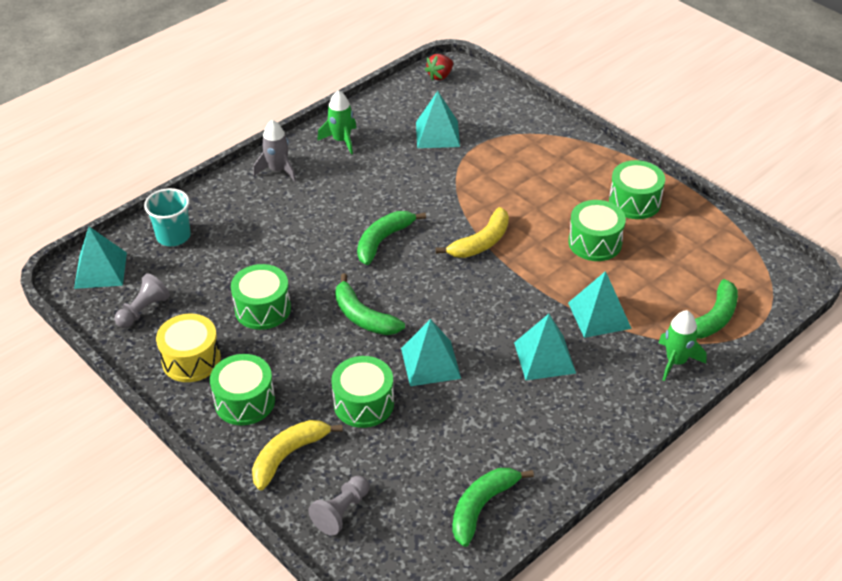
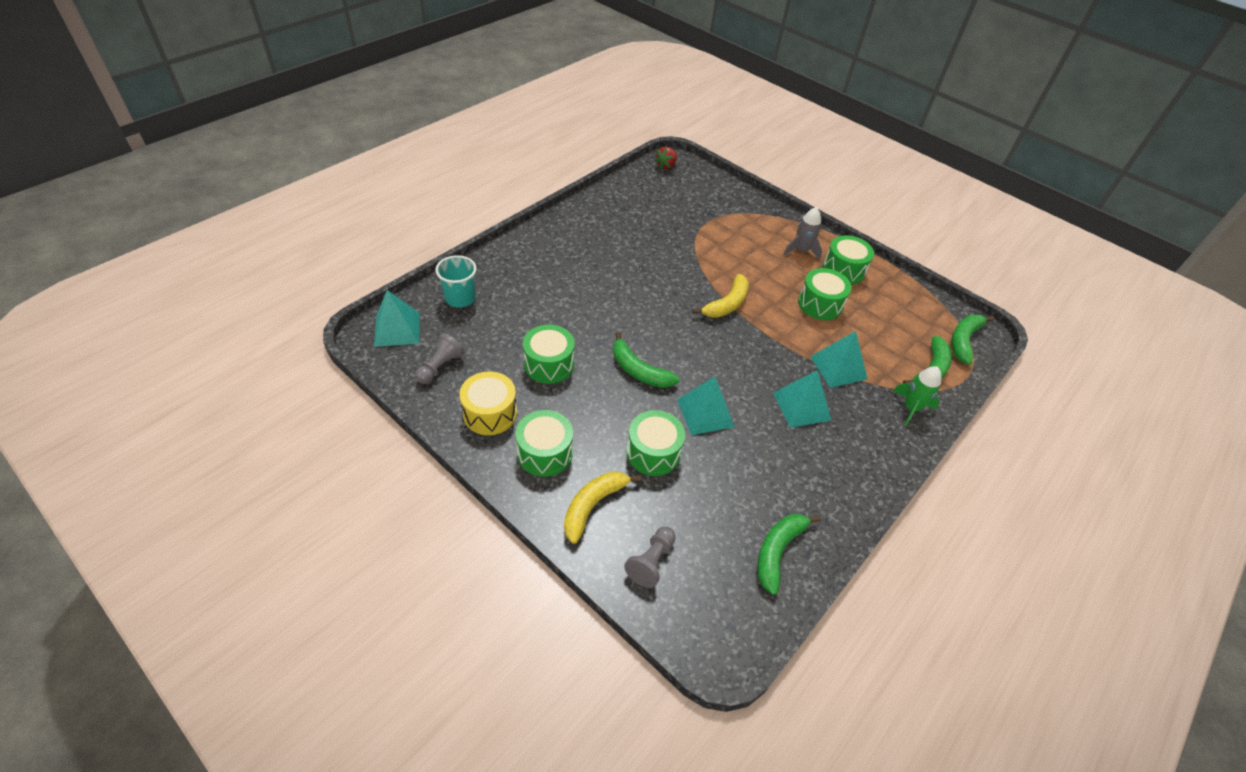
camera: 10 degrees left, 5 degrees up
grey rocket [253,120,296,181] -> grey rocket moved to [784,207,822,260]
green rocket [317,90,356,155] -> none
green banana [357,211,426,265] -> green banana moved to [951,315,994,365]
turquoise pyramid [416,91,460,148] -> none

